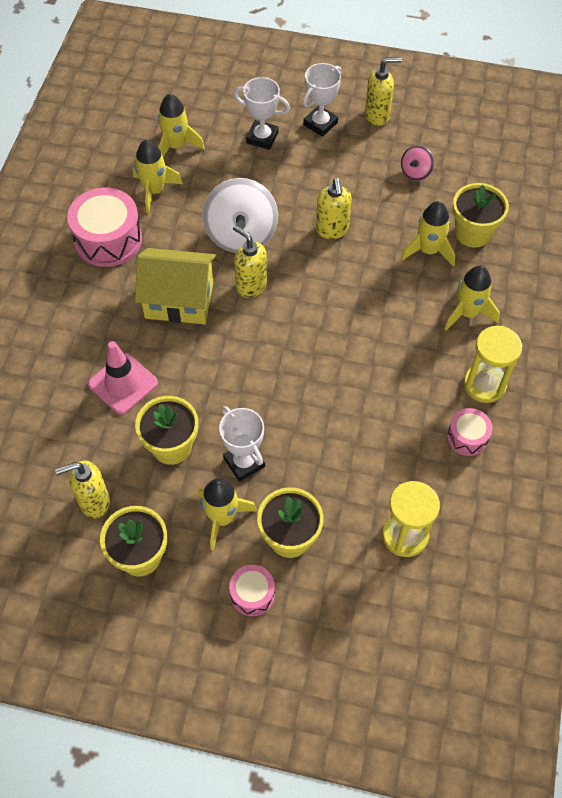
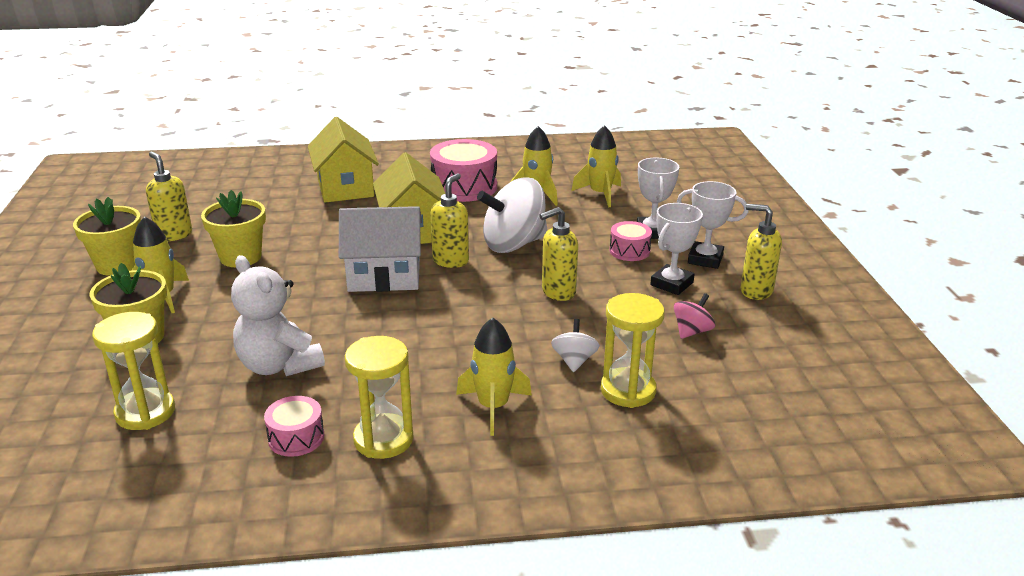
camera: 70 degrees right, 30 degrees down
pink traffic cone [88,341,158,414] -> none
white trophy [219,406,265,482] -> white trophy moved to [650,203,703,295]
pink drum [229,565,275,616] -> pink drum moved to [610,221,652,261]
yellow soap dispenser [365,57,402,126] -> yellow soap dispenser turned 150 degrees clockwise [741,204,782,300]
pink spinning top [401,145,434,181] -> pink spinning top turned 120 degrees clockwise [674,293,715,339]
yellow rocket [401,201,455,266] -> white spinning top [551,319,600,372]
yellow flower pot [452,183,509,248] -> yellow hourglass [601,293,665,408]
none -> white teddy bear [231,255,325,376]
none -> yellow house [308,117,379,203]
none -> white house [339,206,422,292]

